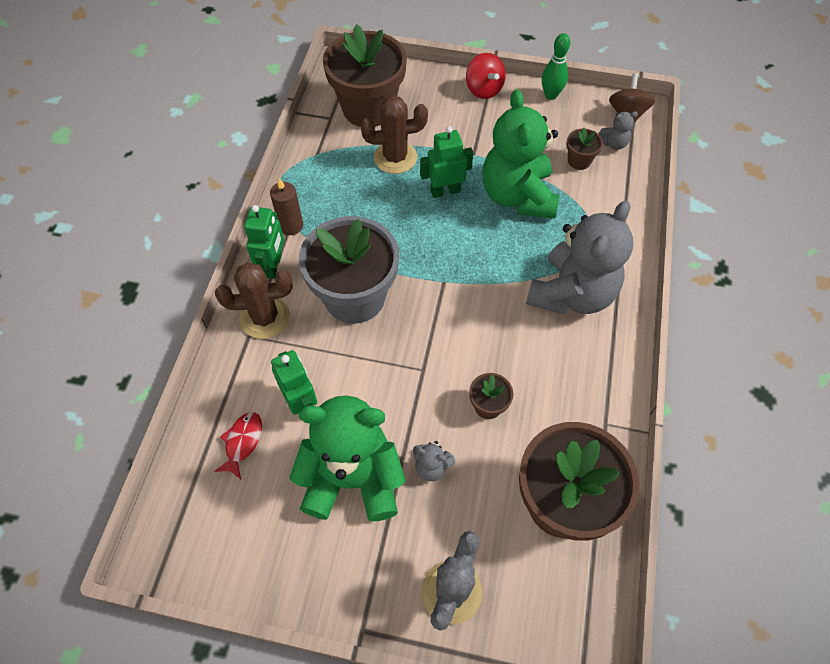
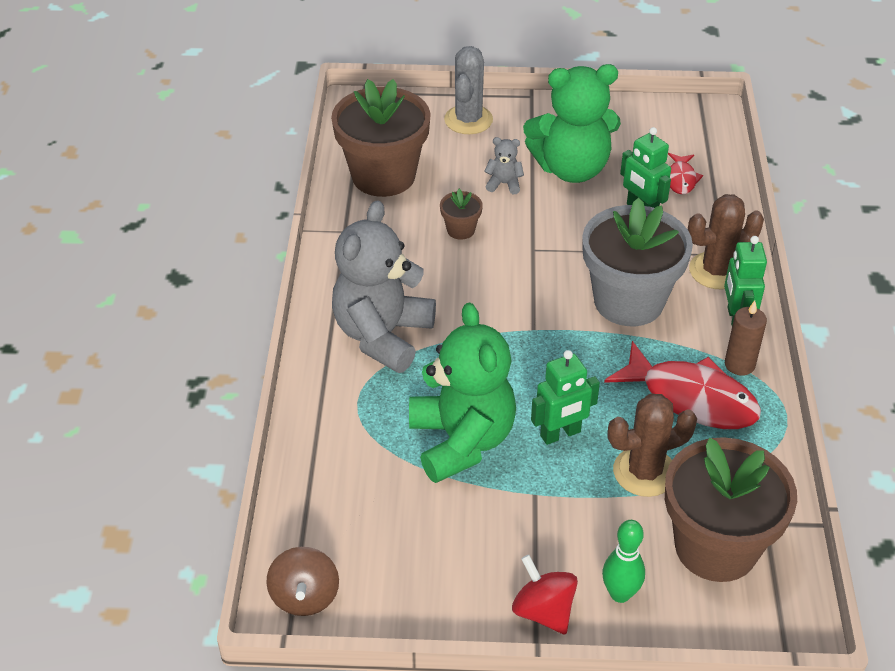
camera: 170 degrees right, 15 degrees down
green bowling pin [542,33,570,100] -> green bowling pin moved to [602,520,645,603]
brown flower pot [566,128,603,170] -> none
grey teddy bear [598,111,638,150] -> none
none -> red fish [604,341,761,429]

